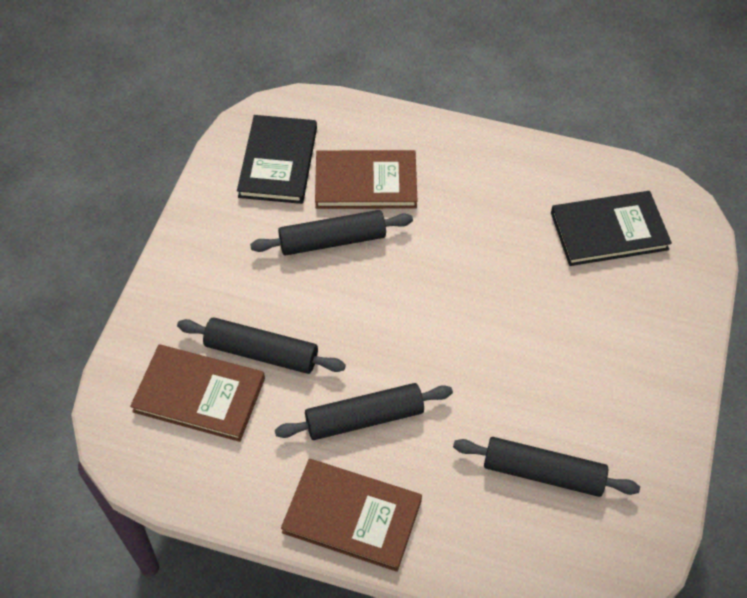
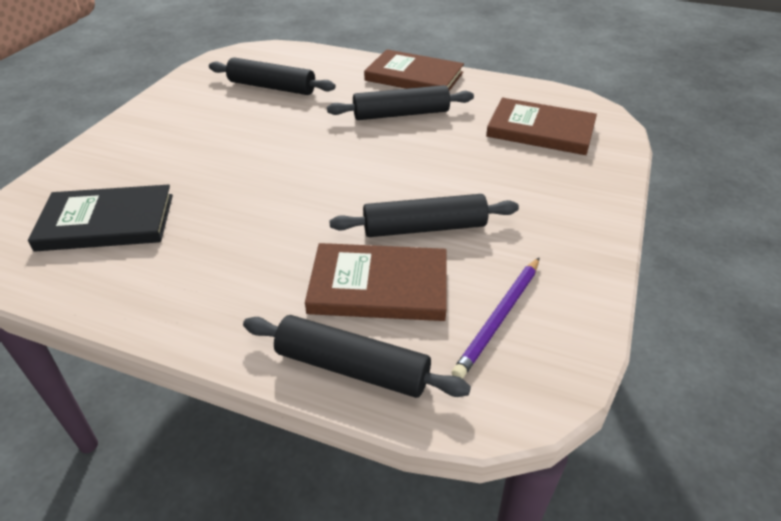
camera: 175 degrees left, 15 degrees down
black rolling pin [177,317,346,374] -> black rolling pin moved to [243,315,471,398]
black book [237,115,317,204] -> purple pencil [452,258,539,379]

